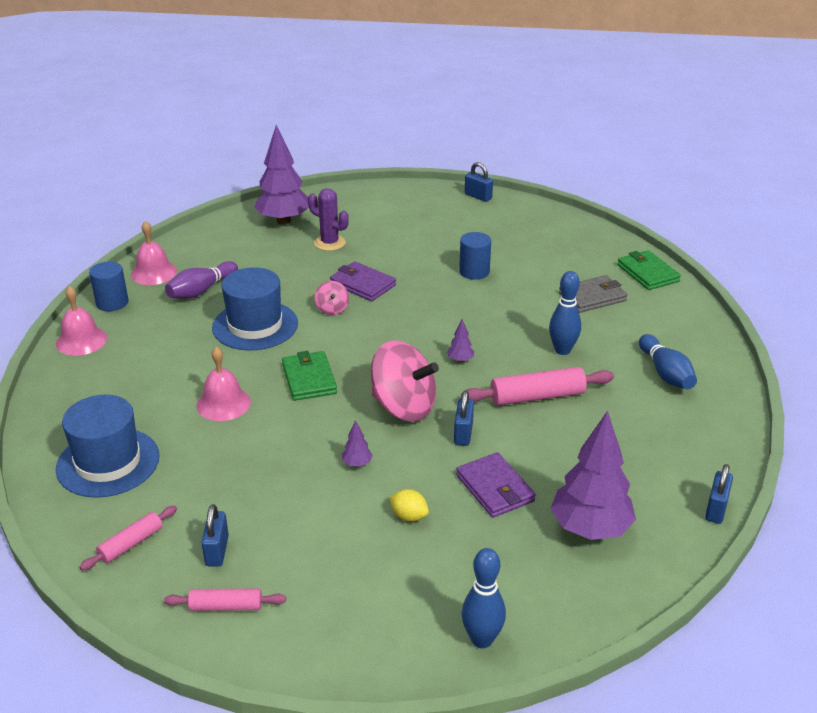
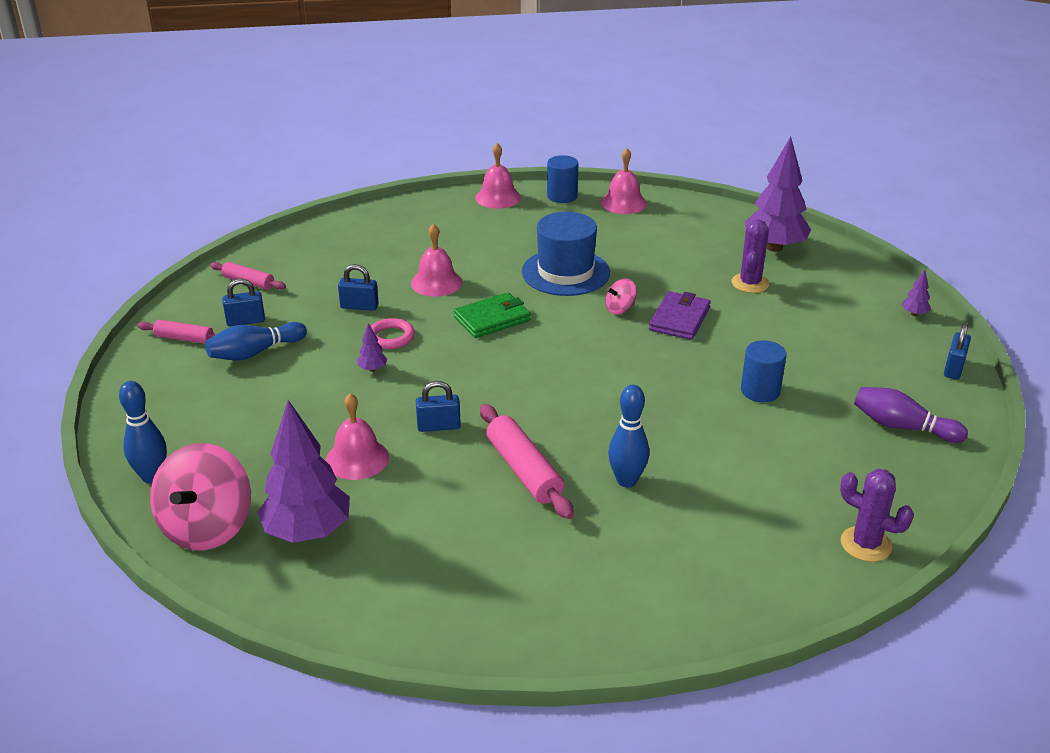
camera: 75 degrees right, 0 degrees up
blue hat [56,395,160,498] -> none
pink rolling pin [164,589,286,611] -> pink rolling pin turned 60 degrees counterclockwise [138,320,216,344]
purple bowling pin [165,261,238,298] -> purple bowling pin moved to [854,387,968,443]
pink spinning top [371,341,439,422] -> pink spinning top moved to [150,443,251,550]
yellow lemon [389,489,429,521] -> none
purple tree [447,319,474,362] -> purple tree moved to [901,270,931,316]
purple wallet [456,452,536,518] -> pink bell [326,393,389,480]
grey wallet [559,275,627,313] -> none
green wallet [617,250,681,290] -> purple cactus [840,469,914,562]
blue bowling pin [639,334,697,389] -> blue bowling pin moved to [205,322,307,361]
blue padlock [705,464,733,524] -> blue padlock moved to [338,264,379,311]
none -> pink ring [371,318,415,349]

